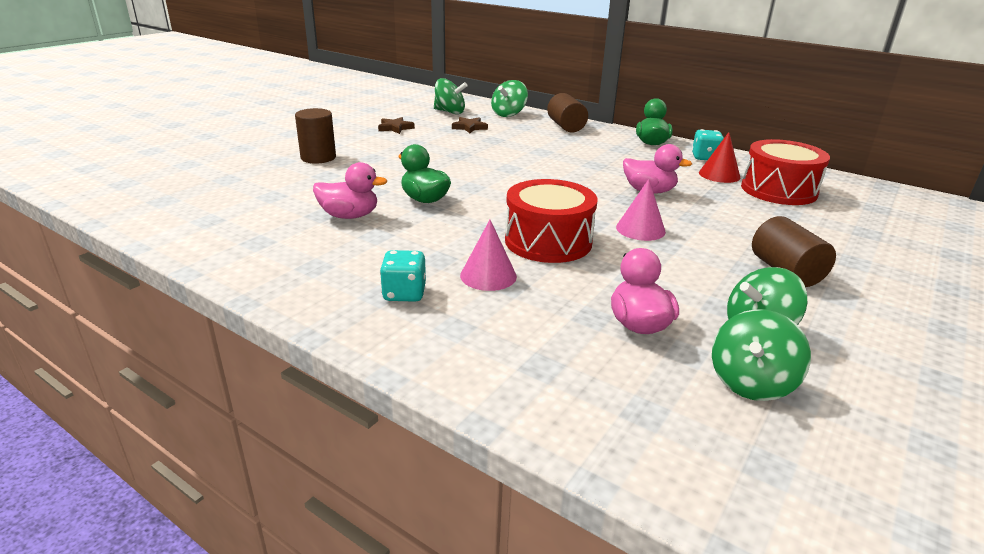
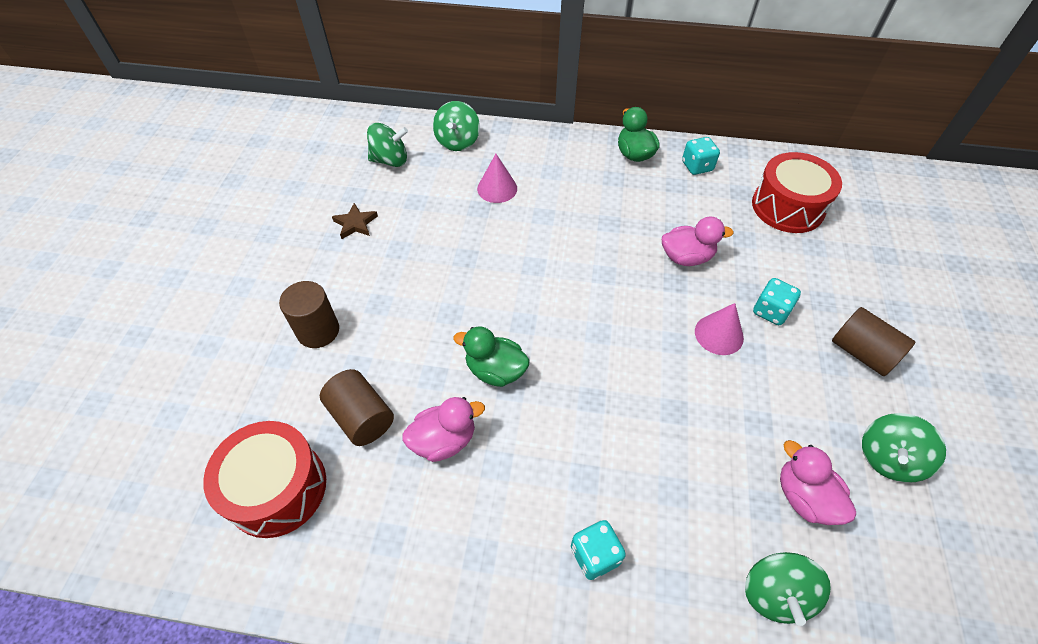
camera: 25 degrees left, 25 degrees up
brown star [452,117,488,133] -> none
pink cone [460,220,517,291] -> pink cone moved to [477,154,517,203]
red drum [505,179,597,263] -> red drum moved to [203,421,326,538]
brown cylinder [547,93,588,133] -> brown cylinder moved to [320,369,394,446]
red cone [699,132,740,183] -> none
green spinning top [712,309,811,401] -> green spinning top moved to [745,552,831,626]
none -> turquoise dice [753,278,801,325]

